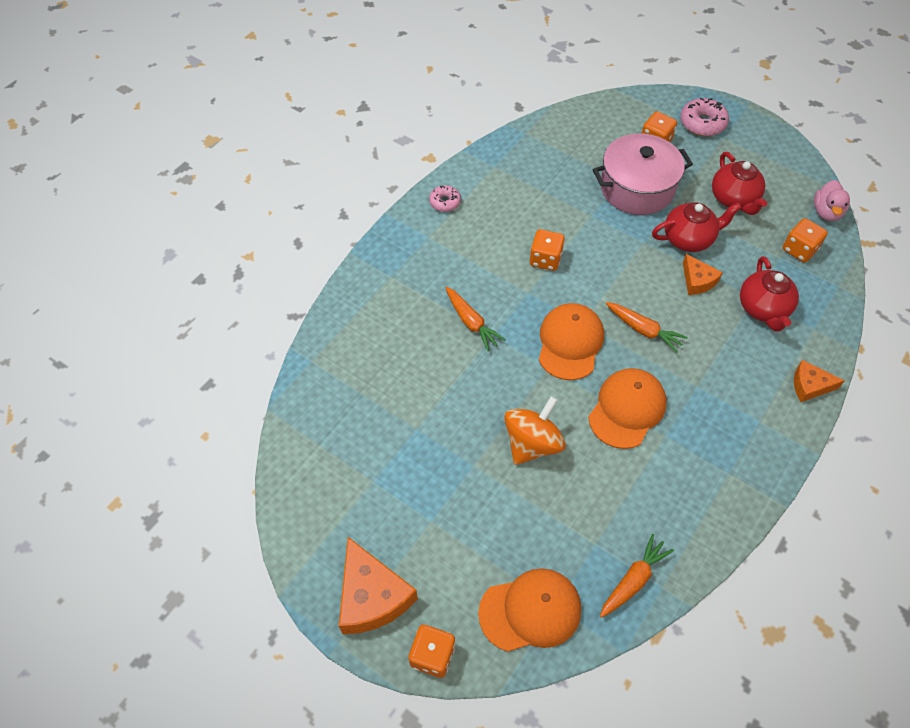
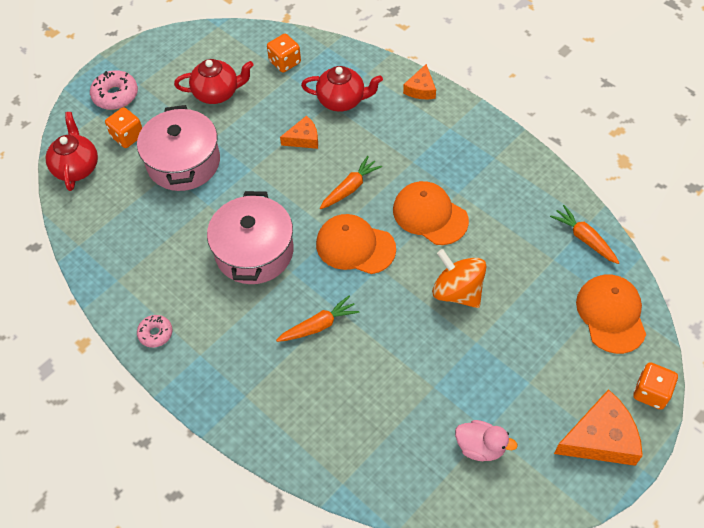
camera: 80 degrees left, 0 degrees up
orange dice [530,229,565,271] -> pink pot [207,191,294,284]
red teapot [652,202,742,252] -> red teapot moved to [46,112,98,191]
pink duck [814,180,850,221] -> pink duck moved to [455,420,518,461]

